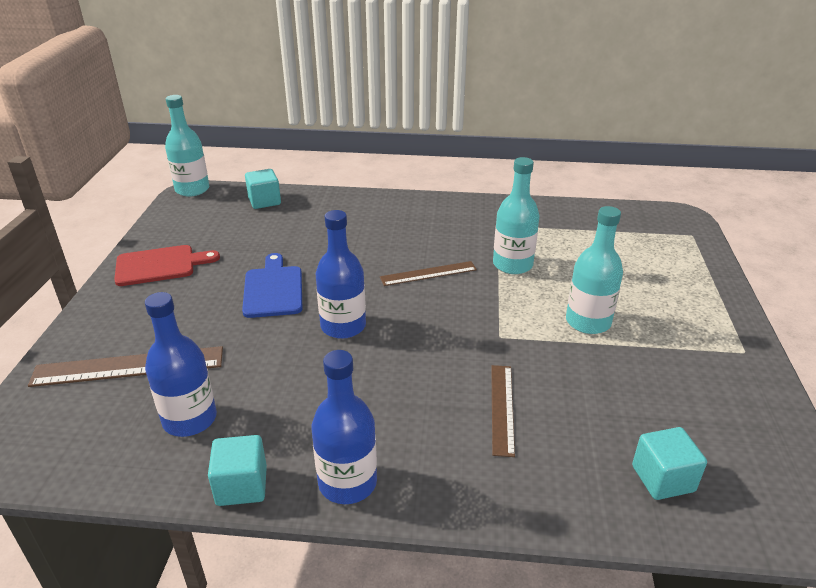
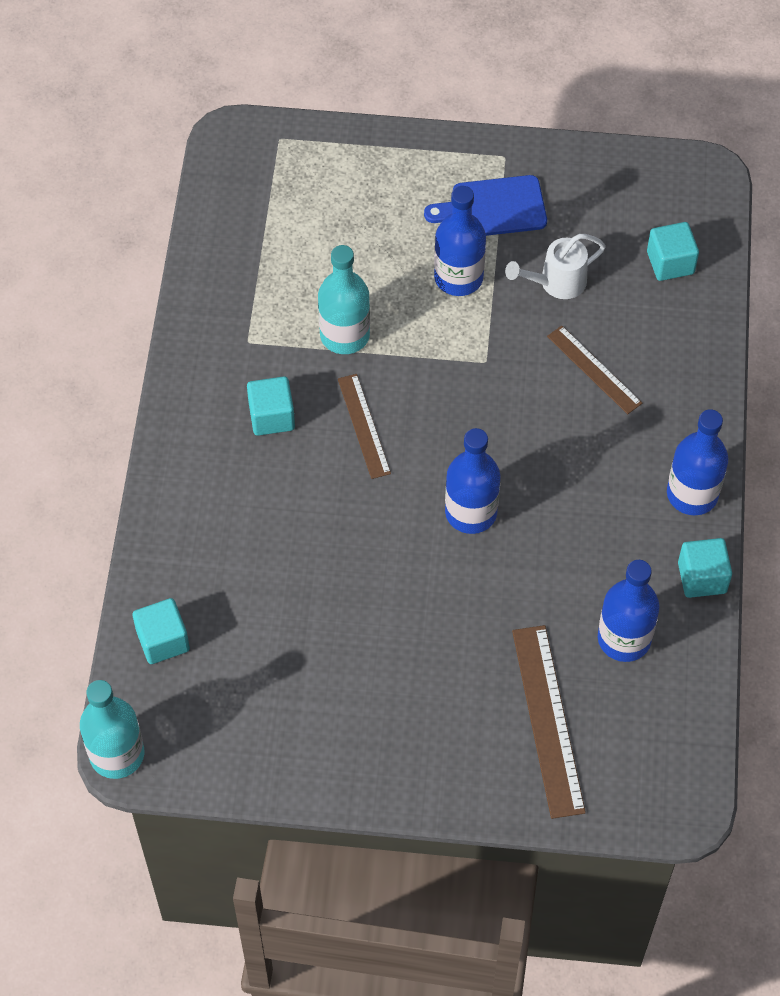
camera: 90 degrees left, 25 degrees up
red cutting board [114,245,220,286] -> none
blue cutting board [242,253,302,318] -> blue cutting board moved to [424,175,547,236]
brown ruler [491,365,515,457] -> brown ruler turned 45 degrees clockwise [547,326,642,414]
turquoise bottle [566,206,623,334] -> blue bottle [434,186,486,296]
none -> turquoise cube [247,376,295,436]
none -> white watering can [505,234,606,299]

